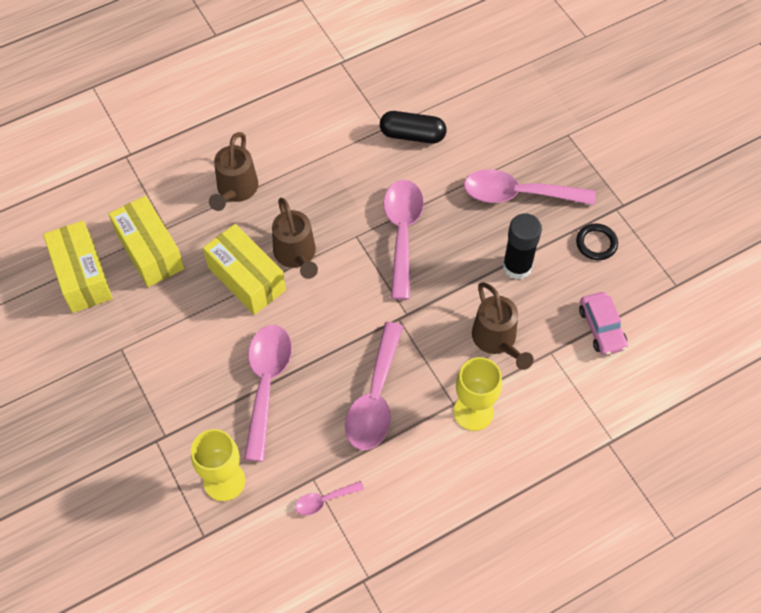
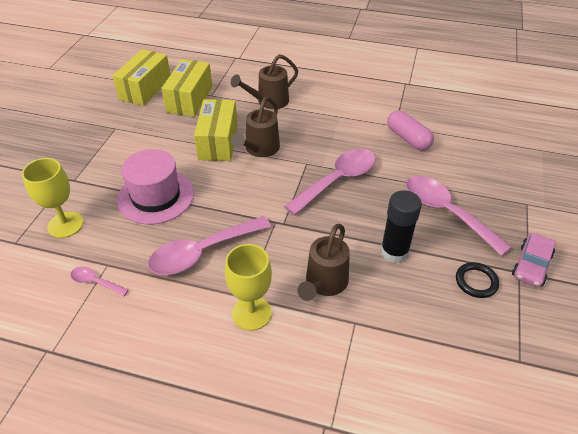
camera: 45 degrees right, 15 degrees down
pink spoon [244,325,292,462] -> pink hat [117,149,194,224]
black capsule [380,111,446,144] -> pink capsule [387,110,434,150]
pink car [579,292,628,355] -> pink car moved to [512,233,556,287]

